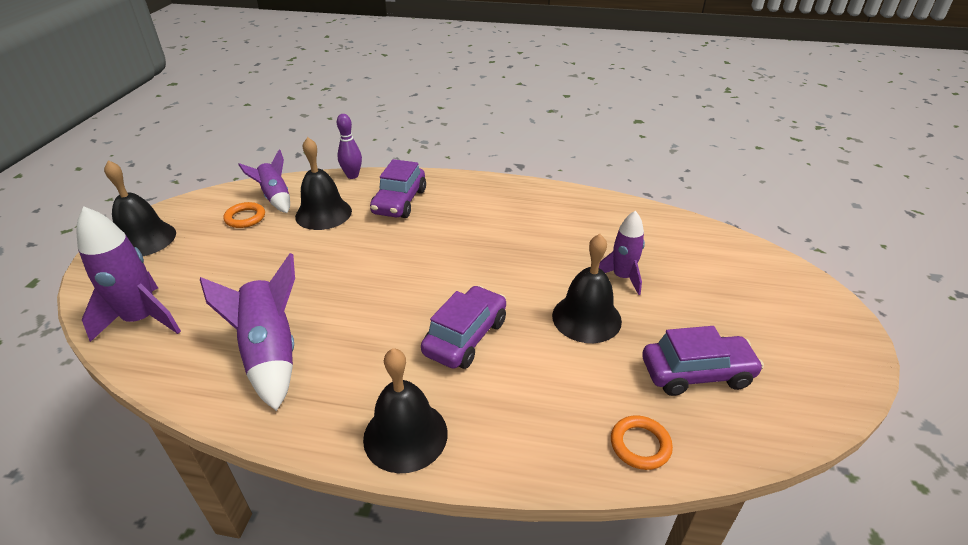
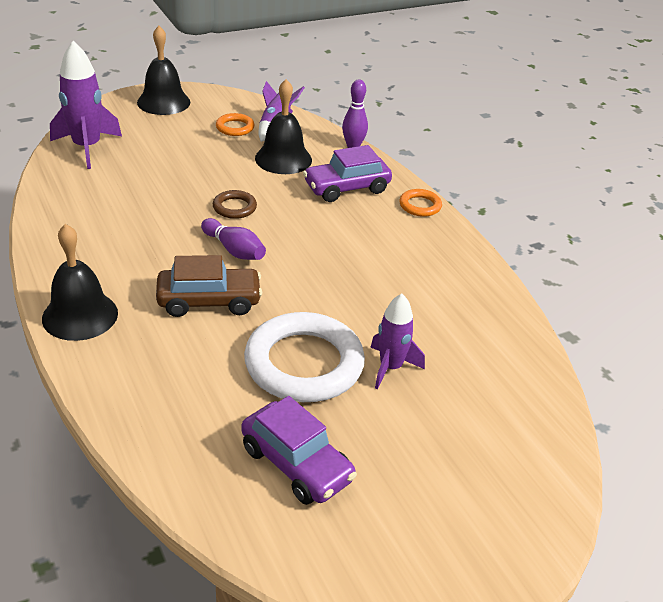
camera: 50 degrees right, 0 degrees up
purple rocket [200,253,295,411] -> none
purple car [421,285,506,369] -> brown car [156,255,262,317]
black bell [552,234,622,343] -> white ring [244,312,365,402]
orange ring [611,415,673,470] -> orange ring moved to [399,189,442,217]
none -> purple bowling pin [201,218,266,260]
none -> brown ring [213,190,257,219]

